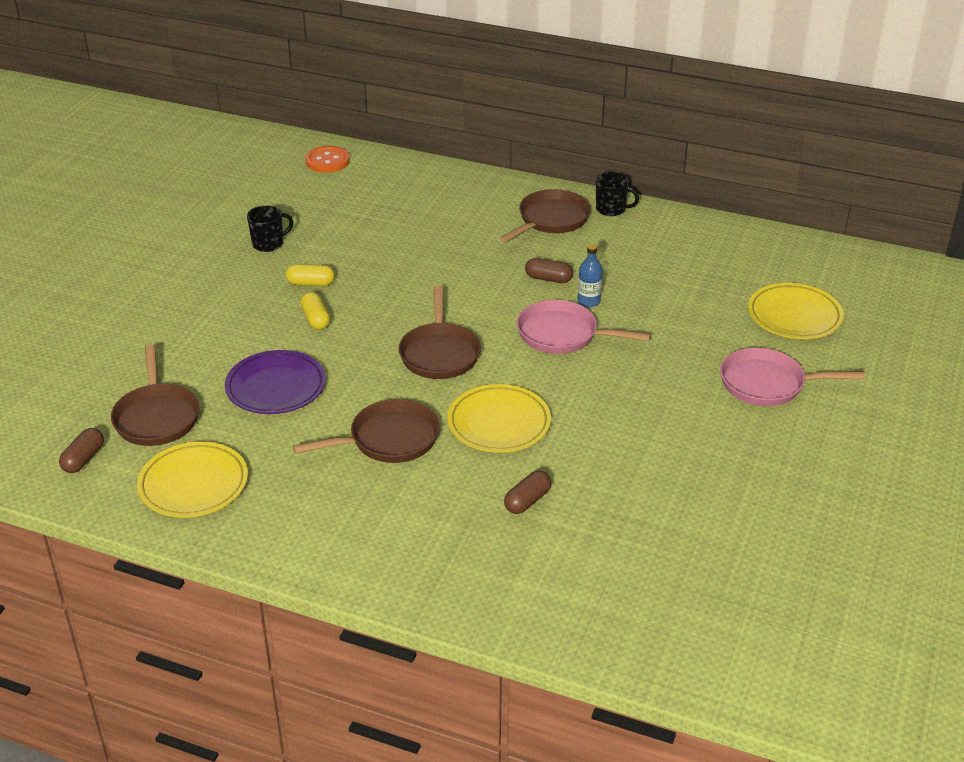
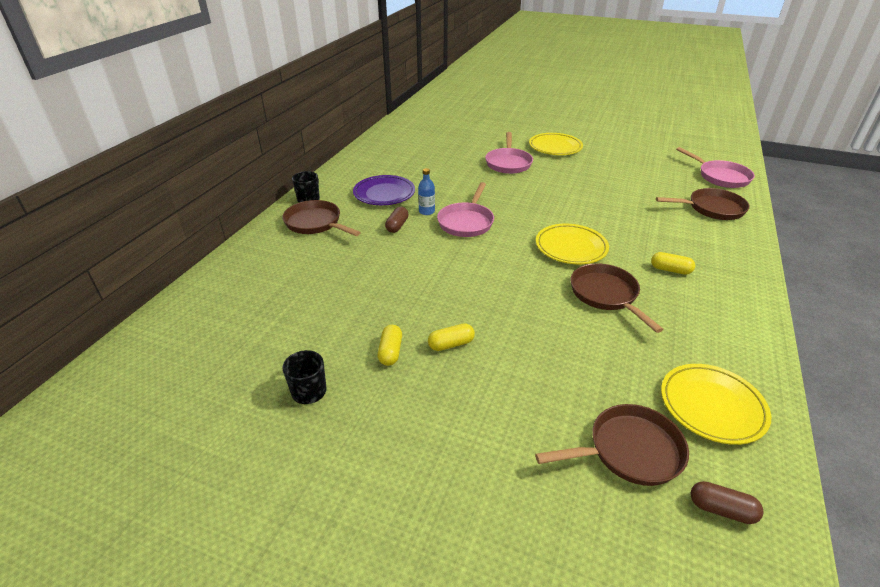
camera: 90 degrees left, 0 degrees up
purple plate [225,350,326,414] -> purple plate moved to [353,175,415,205]
orange button [305,146,350,173] -> none
brown pan [398,286,481,379] -> brown pan moved to [656,188,750,220]
brown capsule [504,471,551,514] -> none
yellow plate [748,283,844,339] -> yellow plate moved to [529,133,583,155]
none -> yellow capsule [651,252,695,275]
none -> pink pan [676,147,755,188]

